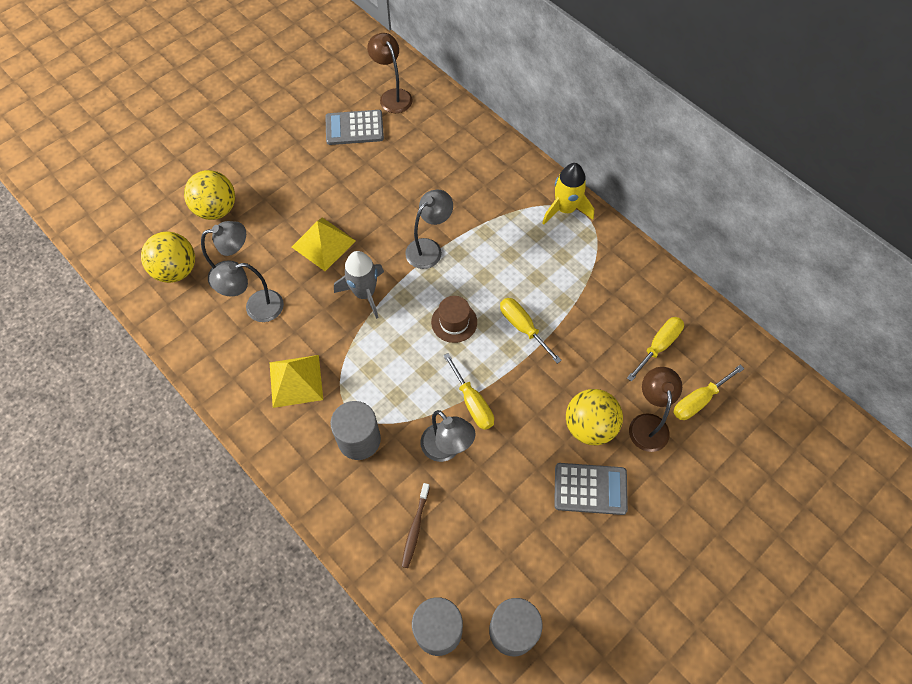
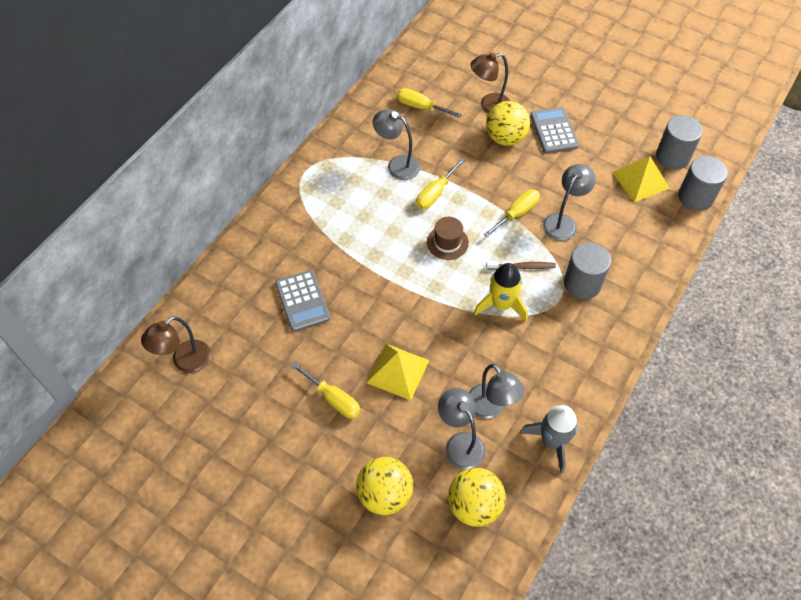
camera: 105 degrees left, 5 degrees down
yellow pyramid [269,355,323,408] -> yellow pyramid moved to [612,156,670,202]
grey calculator [325,110,384,145] -> grey calculator moved to [275,270,331,332]
grey rocket [334,251,384,319] -> grey rocket moved to [520,405,578,473]
brown toothbrush [401,483,430,568] -> brown toothbrush moved to [486,261,556,270]
grey lamp [405,190,453,269] -> grey lamp moved to [373,109,420,180]
yellow rocket [542,163,594,224] -> yellow rocket moved to [474,263,528,322]
yellow screwdriver [673,365,744,420] -> yellow screwdriver moved to [291,362,361,419]

